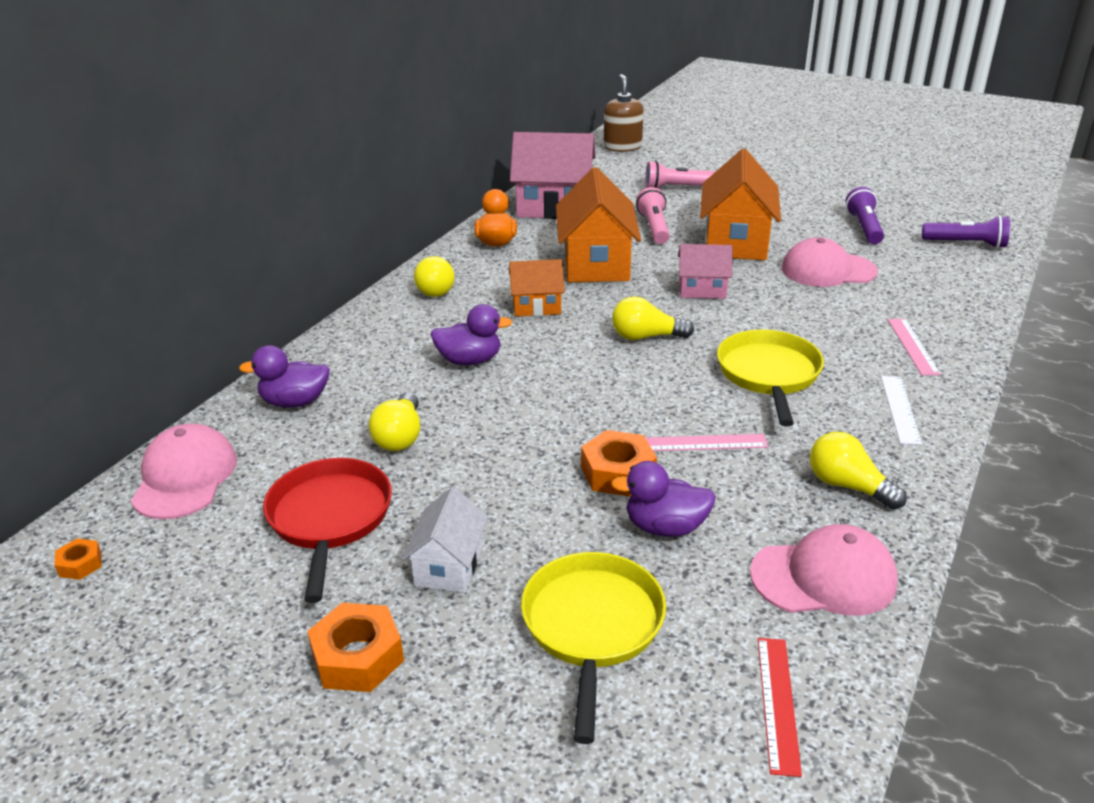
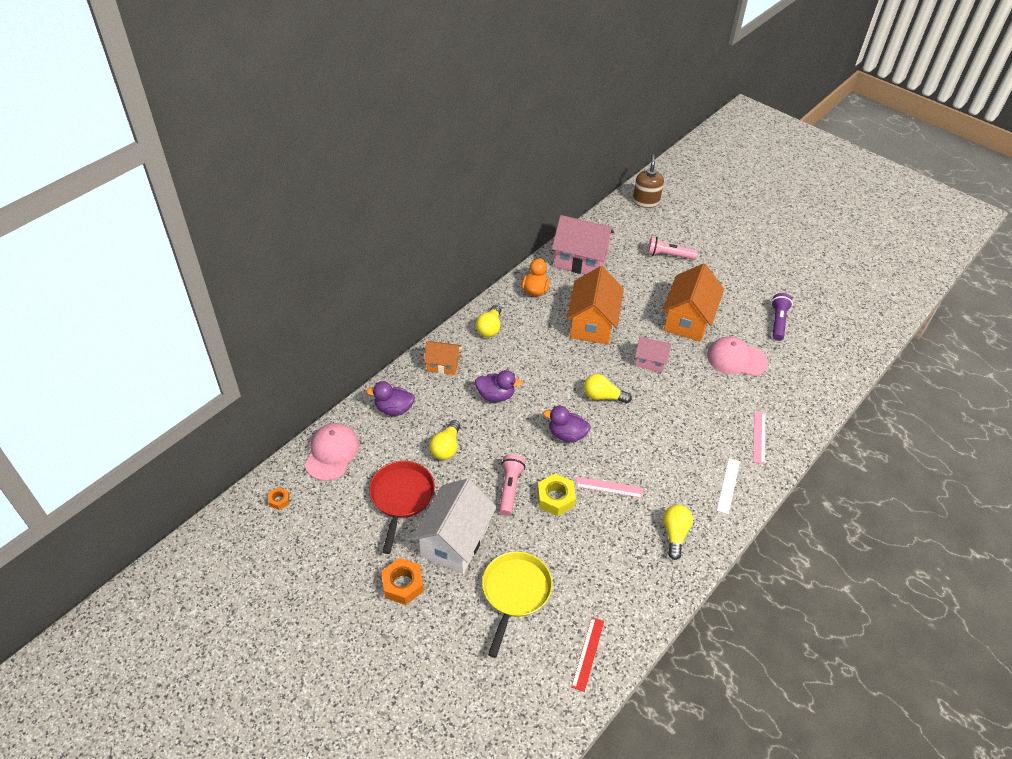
camera: 10 degrees right, 15 degrees up
white house [402,487,488,593] -> white house [411,478,497,574], size x1.80
orange house [509,259,565,316] -> orange house moved to [424,341,461,375]
orange nut [581,430,657,497] -> yellow nut [537,474,576,516]
purple duck [611,461,716,537] -> purple duck moved to [543,406,591,443]
pink flashlight [636,187,670,244] -> pink flashlight moved to [499,454,525,516]
yellow pan [717,330,824,426] -> none
pink cap [750,524,898,616] -> none
yellow light bulb [810,432,907,510] -> yellow light bulb turned 45 degrees clockwise [663,505,693,560]
purple flashlight [922,215,1010,248] -> none

